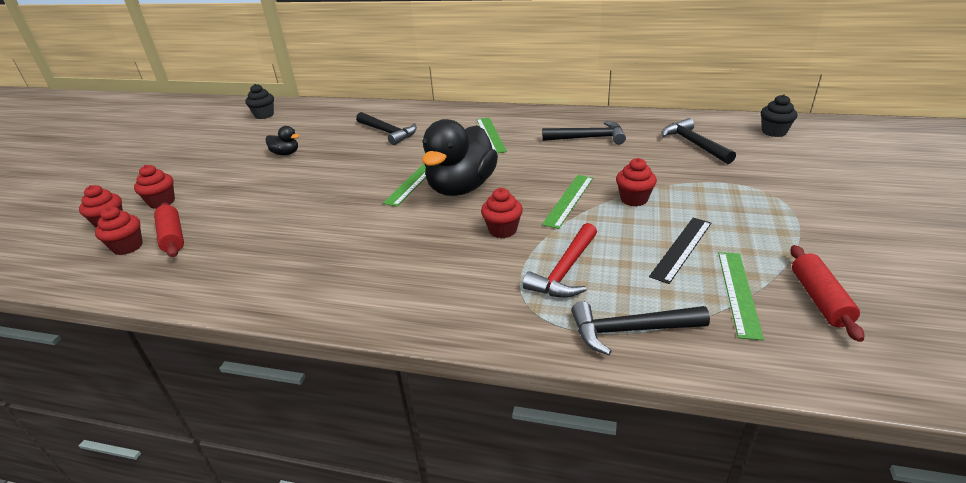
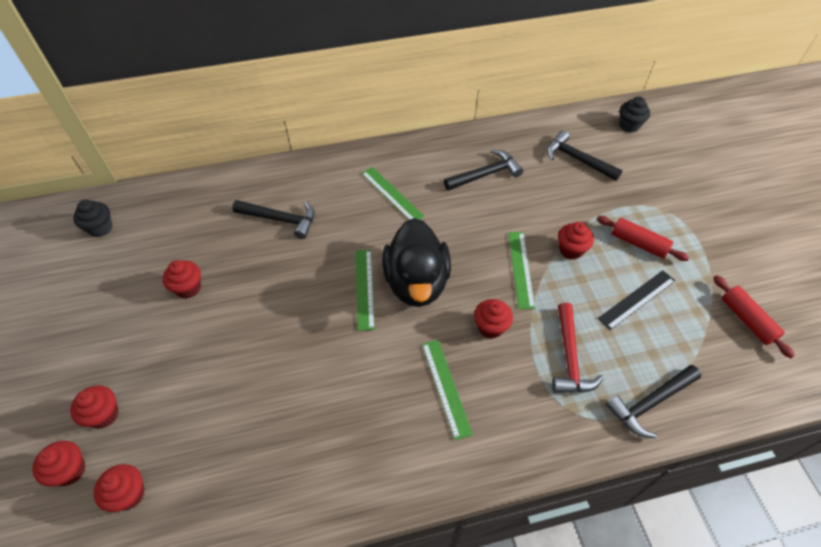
camera: 30 degrees left, 20 degrees up
red rolling pin [154,202,184,257] -> red rolling pin moved to [597,216,689,261]
black duck [266,126,299,156] -> red cupcake [163,260,201,298]
black ruler [649,218,711,284] -> black ruler turned 45 degrees clockwise [598,270,675,330]
green ruler [718,252,764,340] -> green ruler moved to [422,340,473,440]

